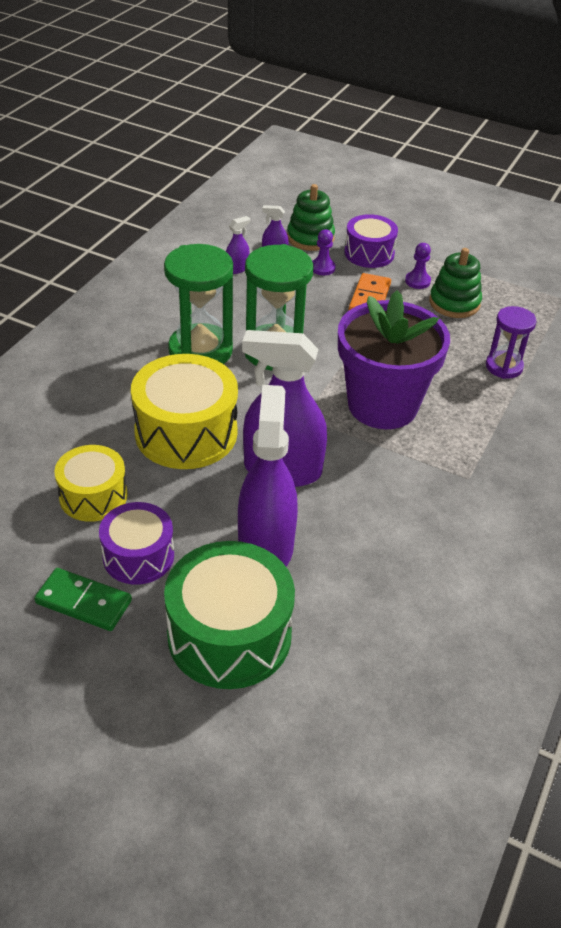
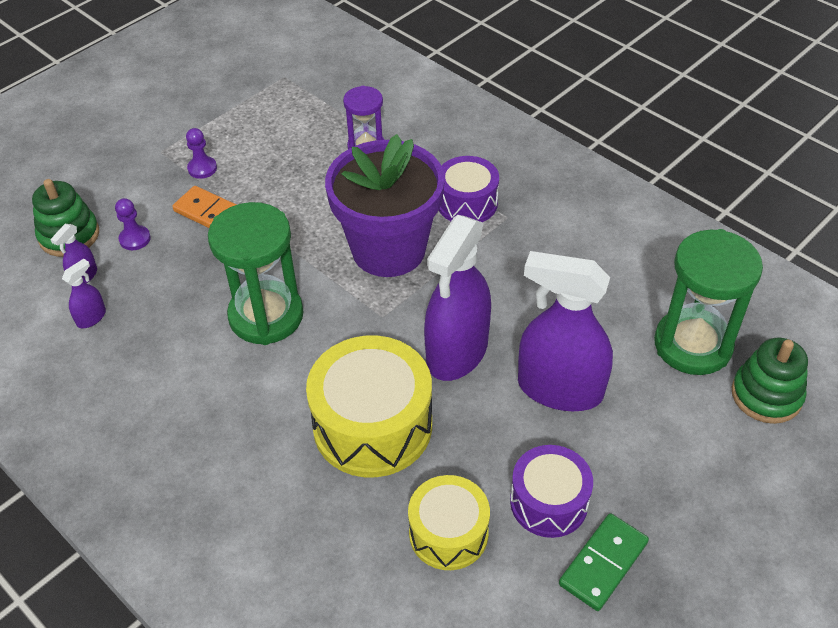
camera: 70 degrees left, 5 degrees up
green hourglass [164,244,233,364] -> green hourglass moved to [654,229,763,375]
green drum [164,541,295,689] -> none
purple spray bottle [226,216,250,274] -> purple spray bottle turned 60 degrees clockwise [62,259,106,328]
purple drum [344,214,398,268] -> purple drum moved to [439,156,499,222]
green stacking toy [429,248,482,318] -> green stacking toy moved to [732,338,808,424]

